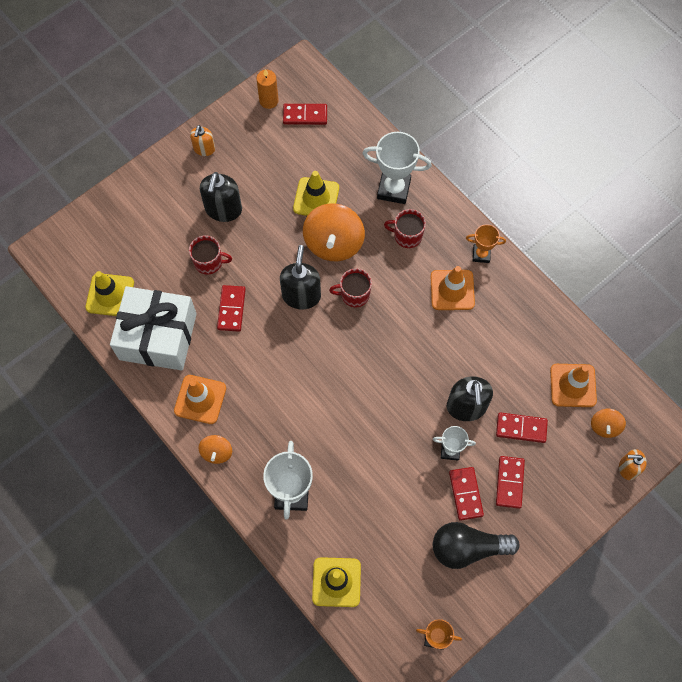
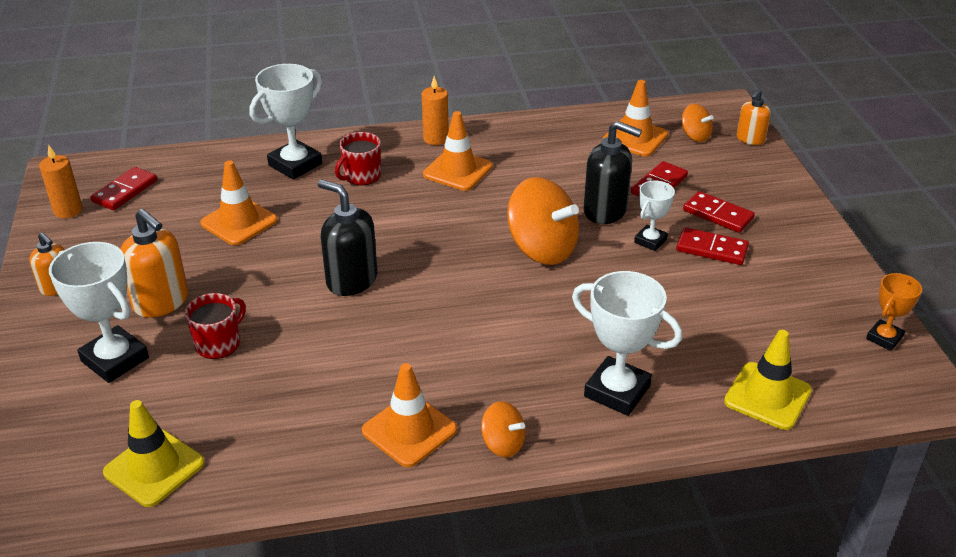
camera: 60 degrees left, 30 degrees down
white gift [110,286,197,371] -> none
black soap dispenser [200,172,242,222] -> orange soap dispenser [121,209,188,318]
red domino [217,285,246,332] -> none
yellow traffic cone [293,171,339,216] -> orange traffic cone [200,160,278,245]
orange spinning top [303,203,365,261] -> orange spinning top moved to [507,177,579,265]
red mug [329,268,372,307] -> none
black light bulb [433,522,520,569] -> none
orange trophy [466,224,506,263] -> orange candle [421,76,449,145]
none -> white trophy [49,242,149,383]

